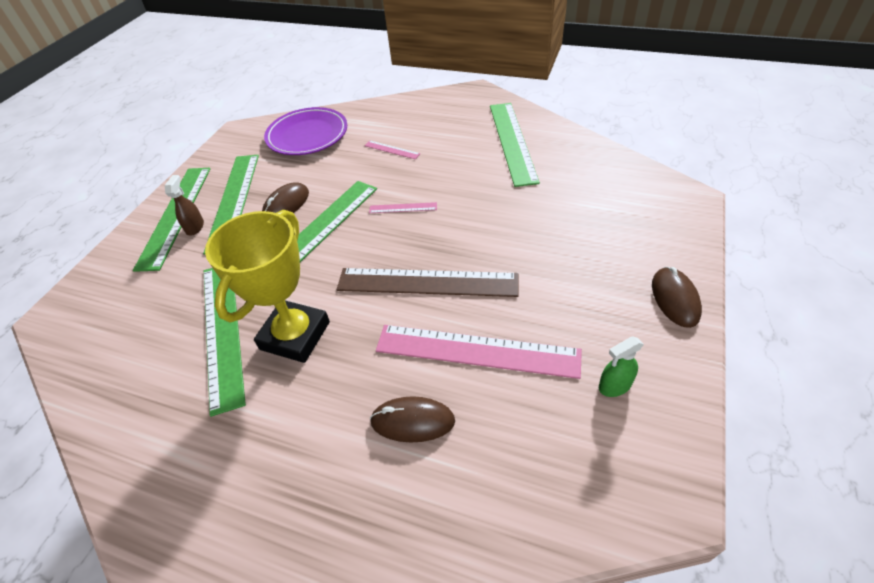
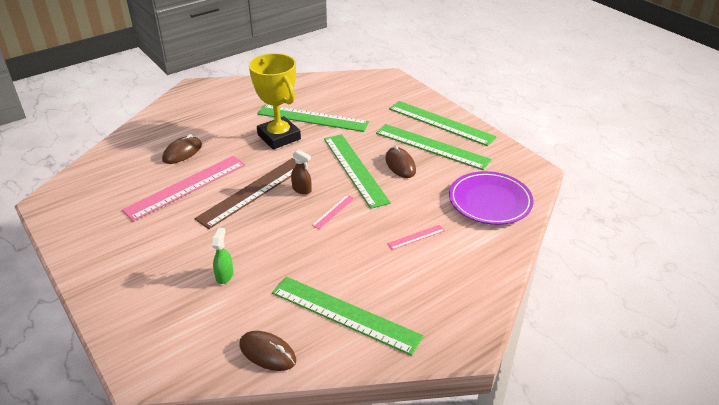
camera: 120 degrees right, 10 degrees down
brown spray bottle [165,175,204,236] -> brown spray bottle moved to [291,150,312,195]
green spray bottle [599,337,644,397] -> green spray bottle moved to [212,228,233,284]
brown mouse [652,267,702,328] -> brown mouse moved to [240,331,296,371]

